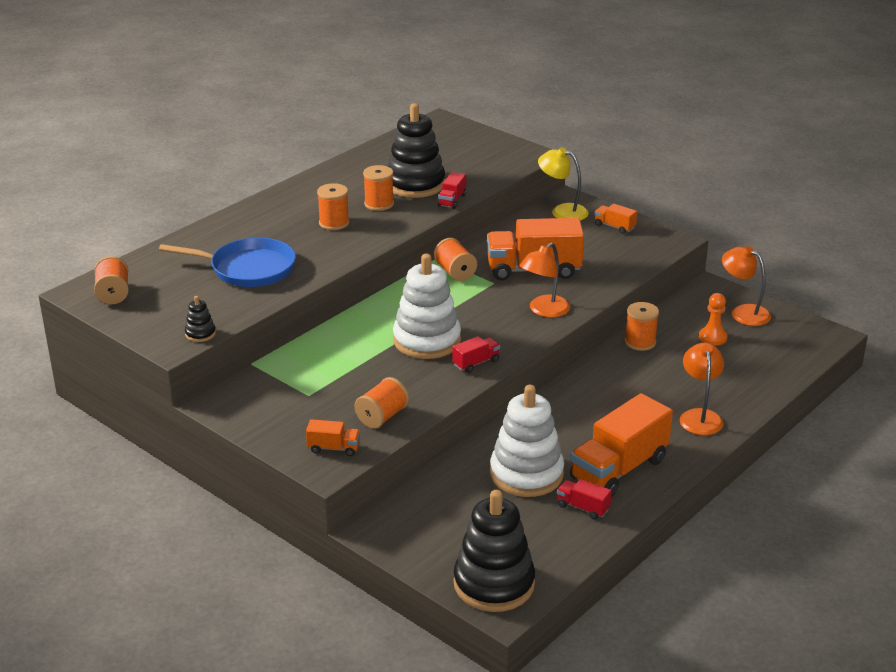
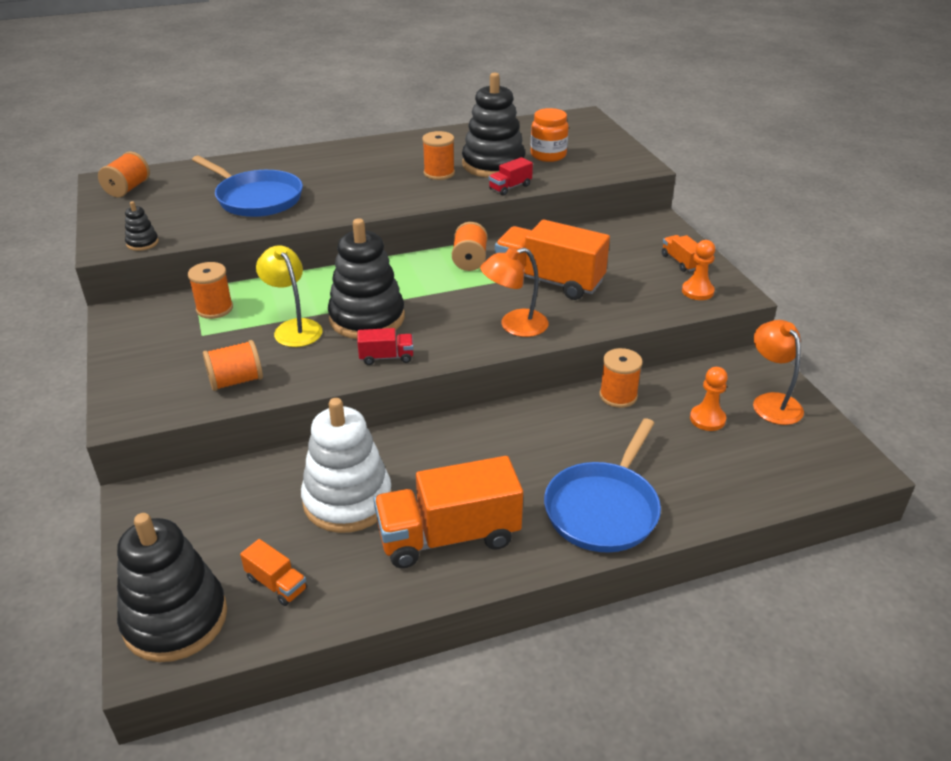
camera: 30 degrees right, 5 degrees up
orange truck [306,419,360,456] -> orange truck moved to [240,539,307,606]
orange spool [317,183,349,230] -> orange spool moved to [188,262,233,319]
white stacking toy [393,254,461,359] -> black stacking toy [328,218,405,339]
yellow lamp [538,148,589,221] -> yellow lamp moved to [256,246,323,347]
red truck [557,479,612,520] -> none
orange lamp [680,343,724,435] -> blue pan [544,418,661,553]
none -> orange jar [531,108,569,162]
none -> orange pawn [682,240,715,300]

